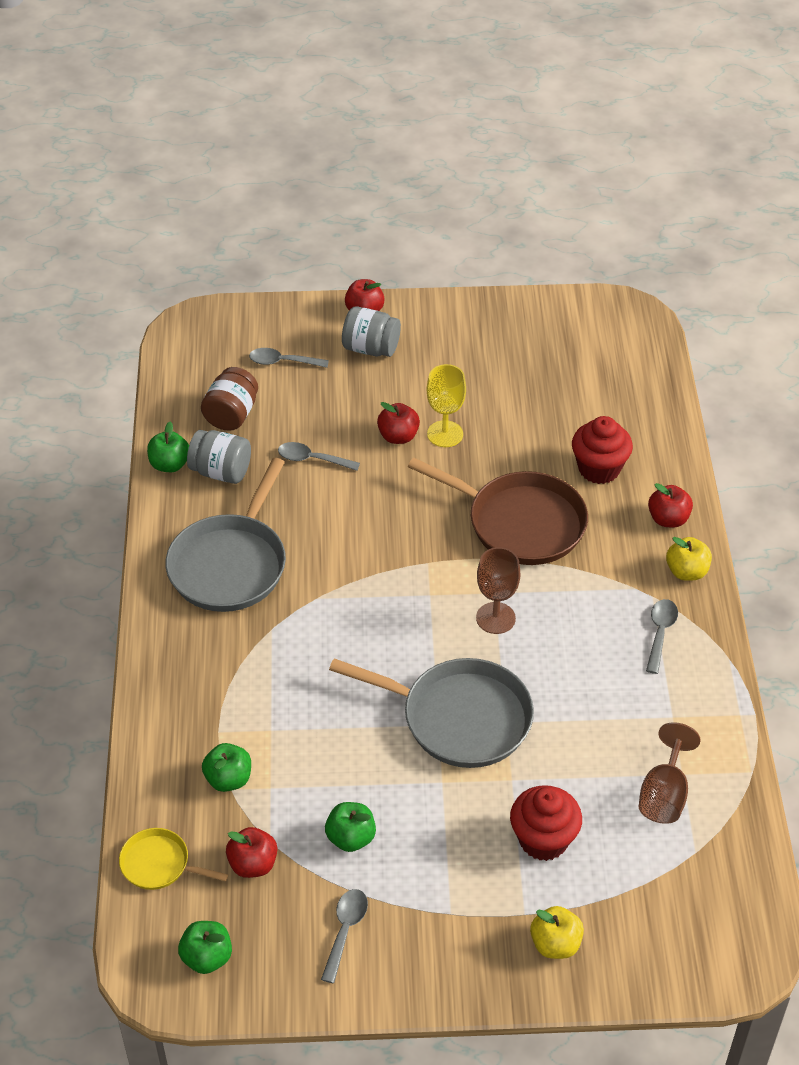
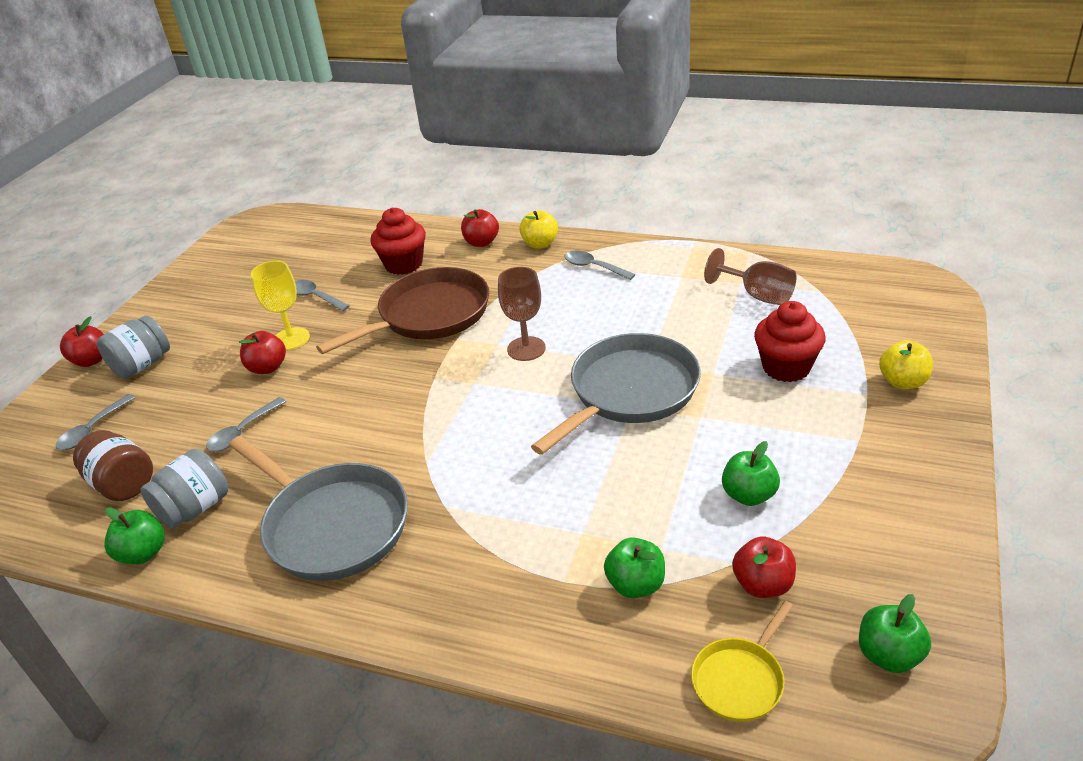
camera: 65 degrees left, 10 degrees down
grey spoon [321,889,368,983] -> grey spoon moved to [295,280,350,311]

